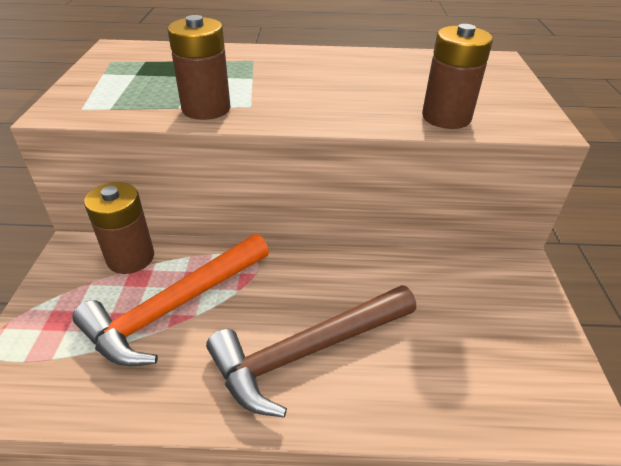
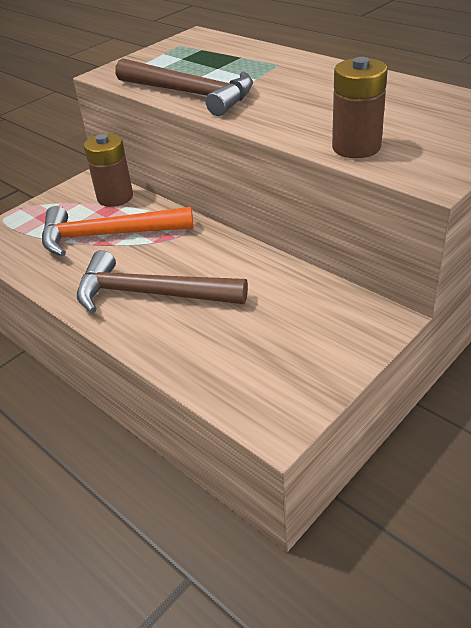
camera: 45 degrees right, 0 degrees up
brown battery [168,15,231,120] -> brown hammer [115,58,253,116]

